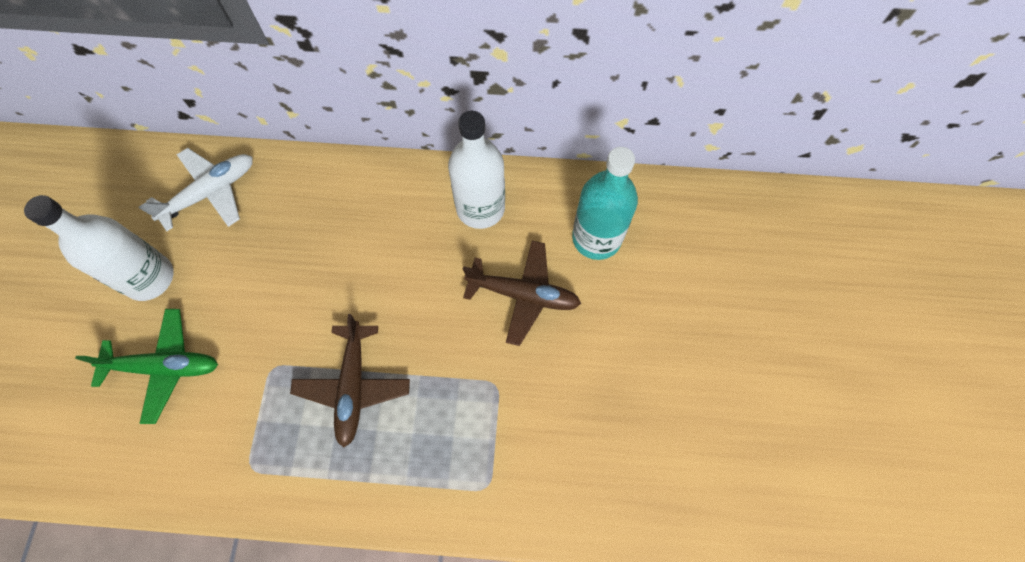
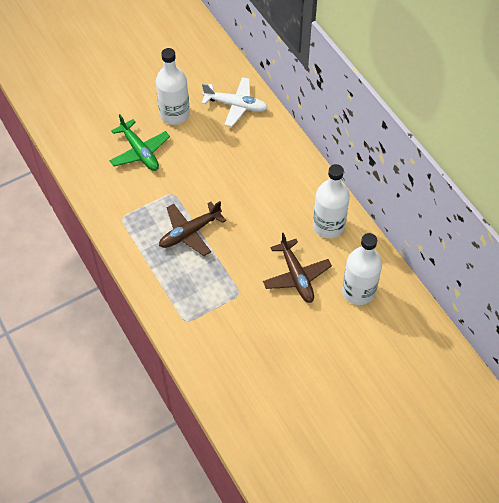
camera: 55 degrees right, 10 degrees down
turquoise bottle [572,147,638,260] -> white bottle [342,233,382,305]

